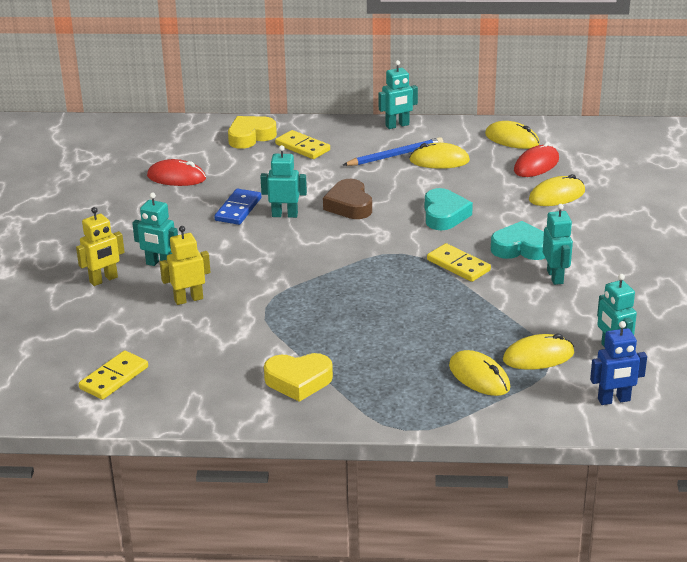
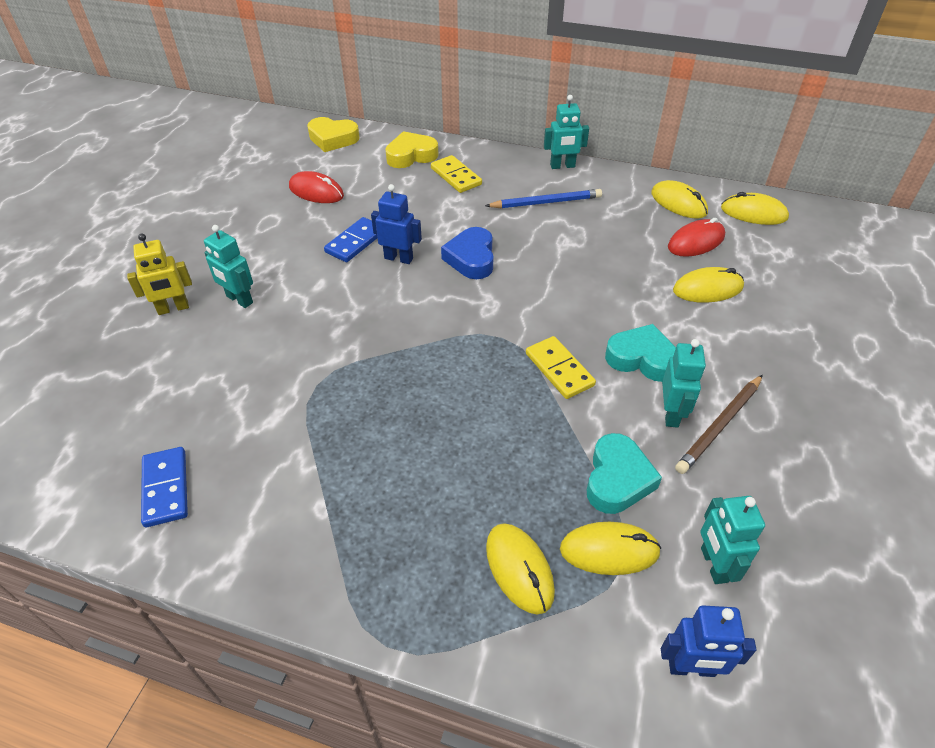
camera: 15 degrees right, 15 degrees up
yellow domino [79,350,148,400] -> none
yellow robot [160,226,211,305] -> none
turquoise robot [260,145,307,218] -> blue robot [371,184,422,264]
yellow heart [264,353,333,402] -> yellow heart moved to [307,117,360,152]
brown heart [323,179,372,219] -> blue heart [441,227,494,279]
yellow mouse [409,143,470,169] -> yellow mouse moved to [721,192,789,225]
turquoise heart [425,188,473,230] -> turquoise heart moved to [587,433,662,514]
none -> blue domino [141,447,188,527]
none -> brown pencil [675,375,763,474]

